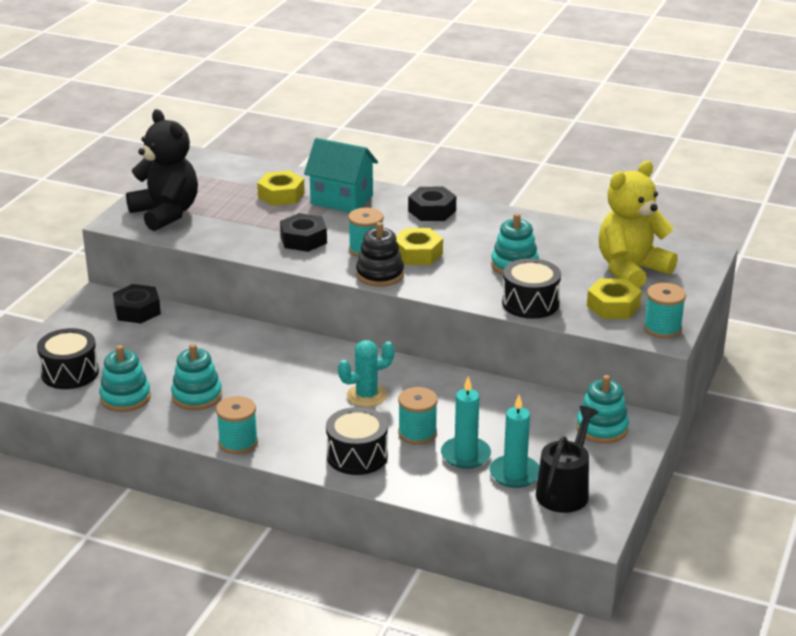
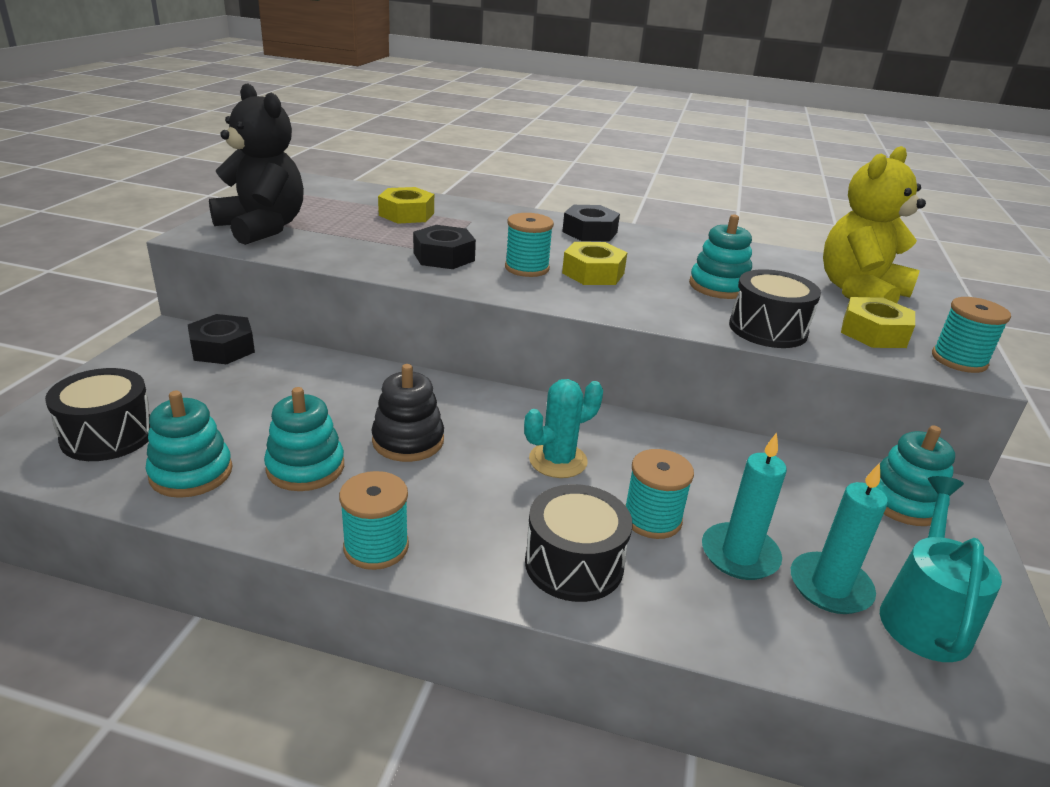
camera: 10 degrees left, 0 degrees up
turquoise house [304,138,378,212] -> none
black stacking toy [356,222,404,287] -> black stacking toy moved to [372,364,444,462]
black watering can [536,406,599,513] -> turquoise watering can [880,476,1002,662]

